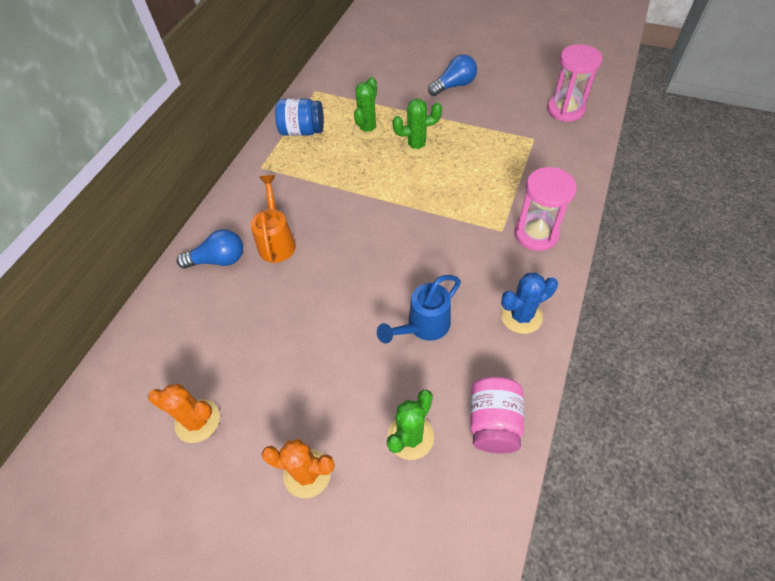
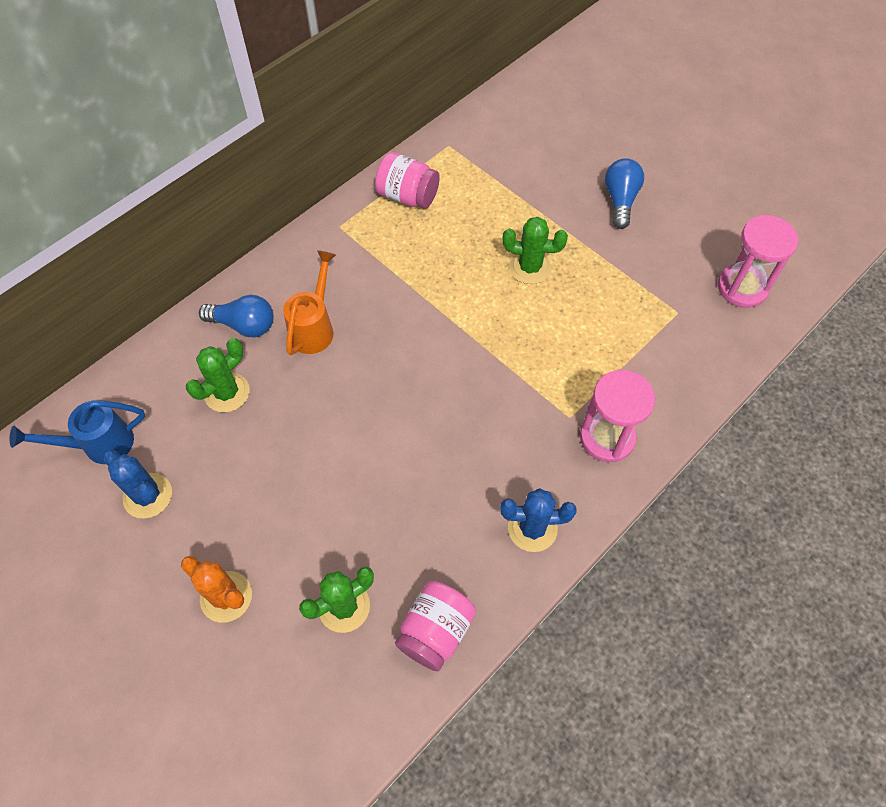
camera: 20 degrees right, 5 degrees up
orange cactus [148,384,220,443] -> blue cactus [104,450,172,519]
blue jar [275,99,324,136] -> pink jar [375,152,440,208]
green cactus [352,77,384,140] -> green cactus moved to [186,338,250,412]
blue watering can [377,275,461,343] -> blue watering can moved to [10,401,145,464]
blue light bulb [428,54,477,96] -> blue light bulb turned 75 degrees counterclockwise [605,158,644,229]

